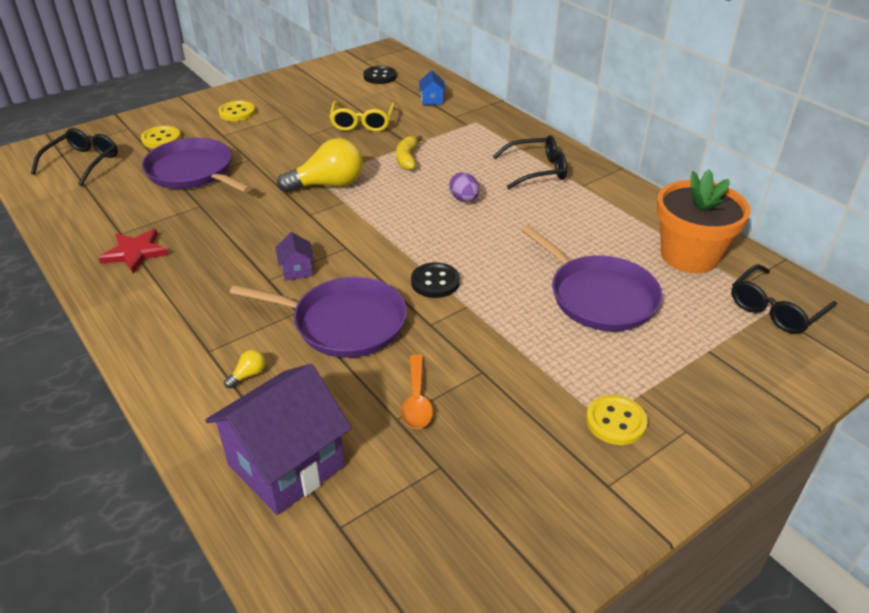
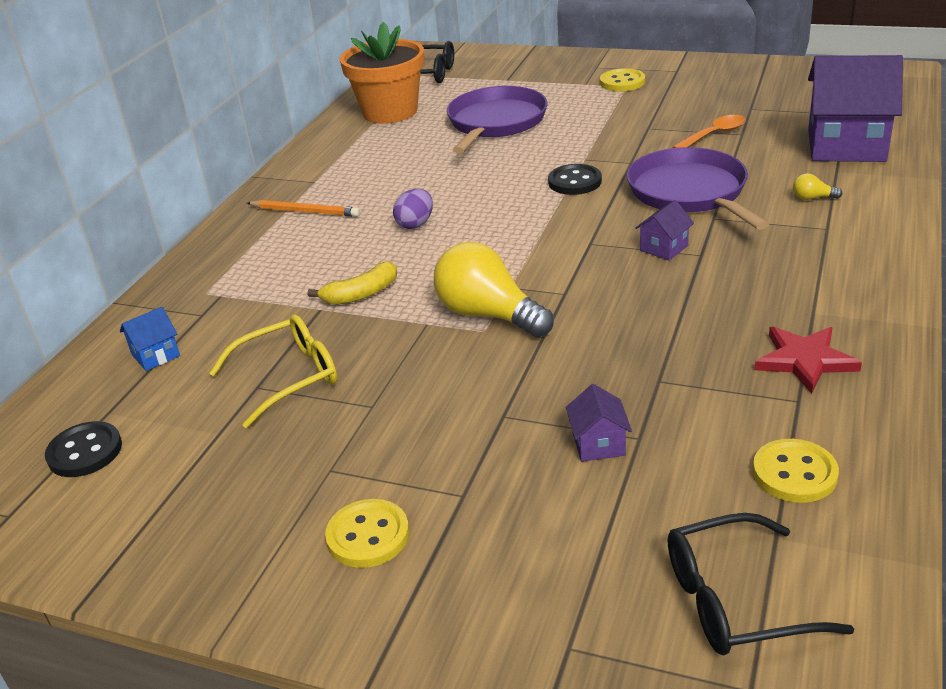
camera: 120 degrees left, 5 degrees down
yellow button [141,126,181,149] -> yellow button moved to [753,439,839,503]
purple pan [142,138,252,193] -> purple house [566,384,632,462]
black glasses [493,135,567,189] -> orange pencil [247,200,360,217]

